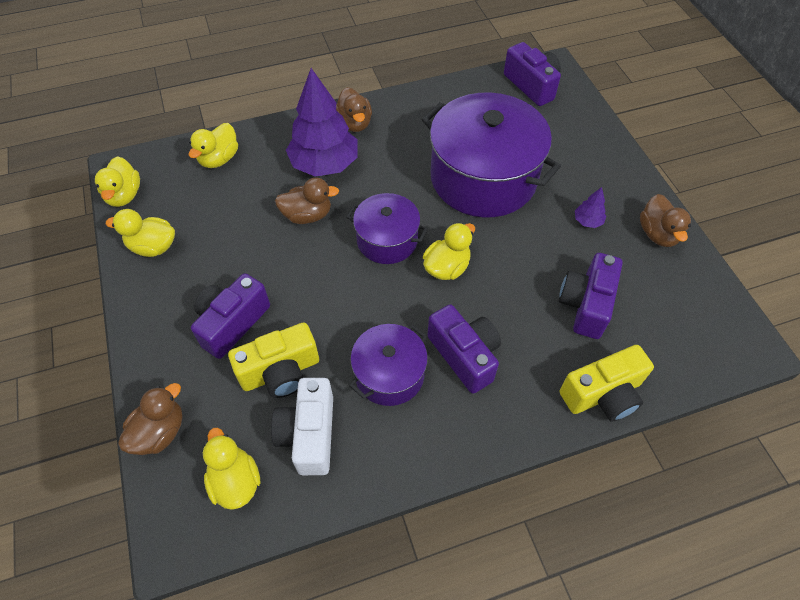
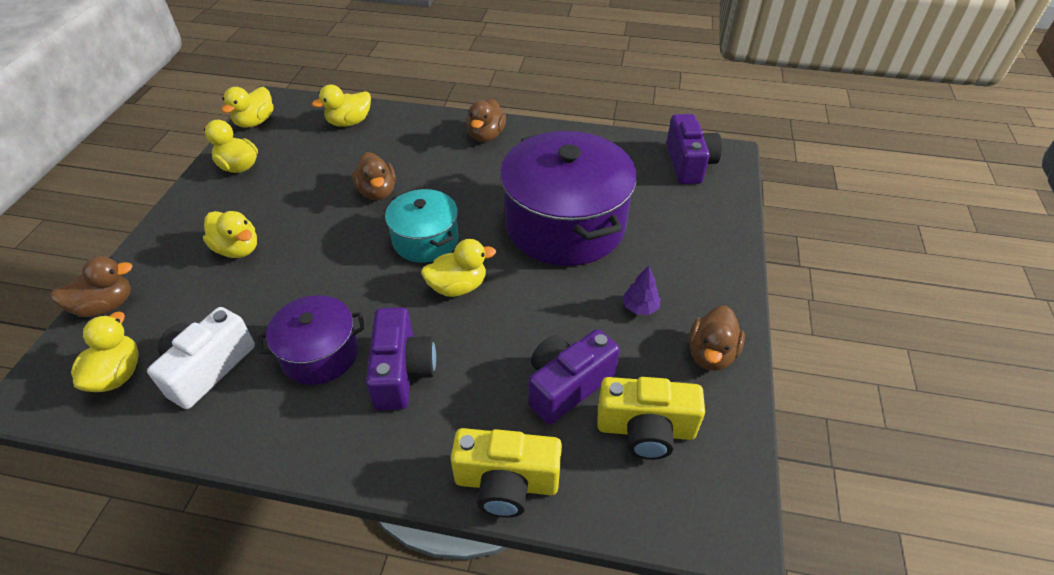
camera: 30 degrees right, 10 degrees down
purple camera [191,273,270,359] -> yellow duck [203,211,257,258]
yellow camera [228,322,319,398] -> yellow camera moved to [597,377,705,460]
brown duck [275,178,339,224] -> brown duck turned 45 degrees clockwise [352,152,396,200]
purple tree [286,68,358,177] -> none
purple pot [347,193,428,264] -> turquoise pot [385,189,459,263]

